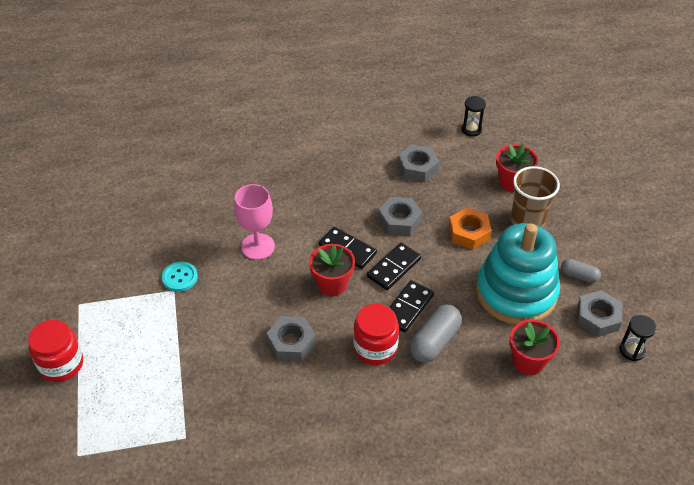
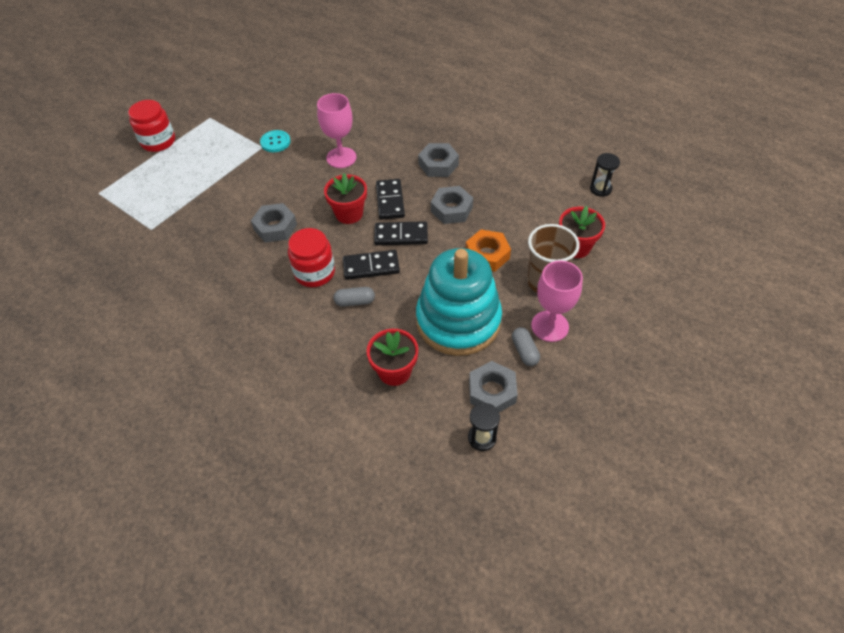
camera: 50 degrees right, 5 degrees up
grey nut [398,145,439,182] -> grey nut moved to [418,143,459,177]
grey capsule [409,304,462,363] -> grey capsule [334,287,375,307], size x0.59
none -> pink goblet [531,261,583,342]

